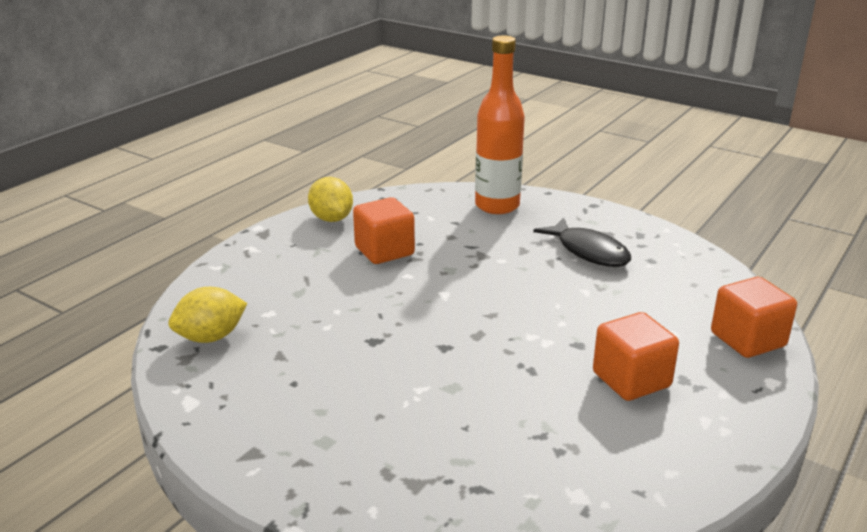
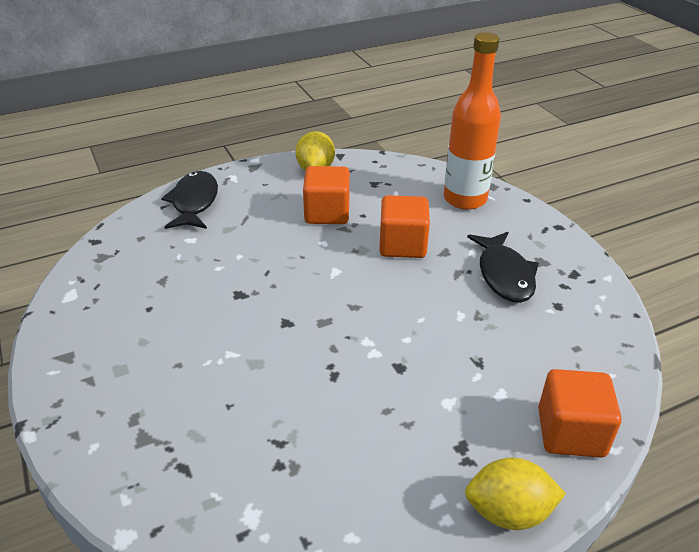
camera: 30 degrees right, 10 degrees up
yellow lemon [168,287,247,343] -> yellow lemon moved to [465,457,566,530]
orange cube [593,312,679,401] -> orange cube moved to [379,195,430,258]
none -> black fish [161,171,218,229]

